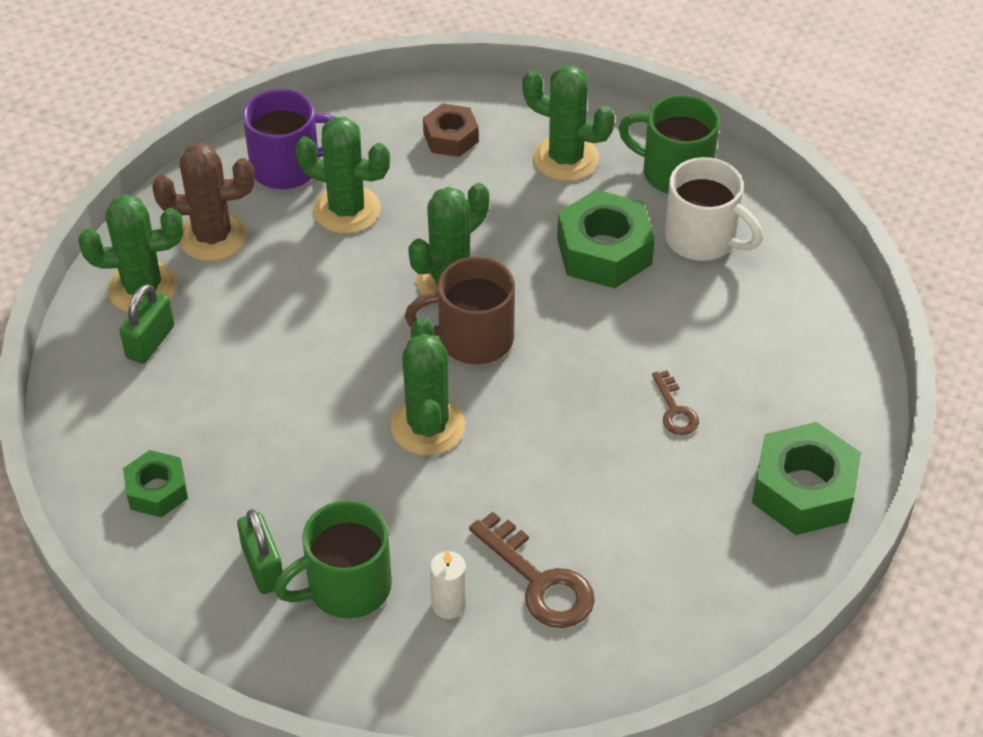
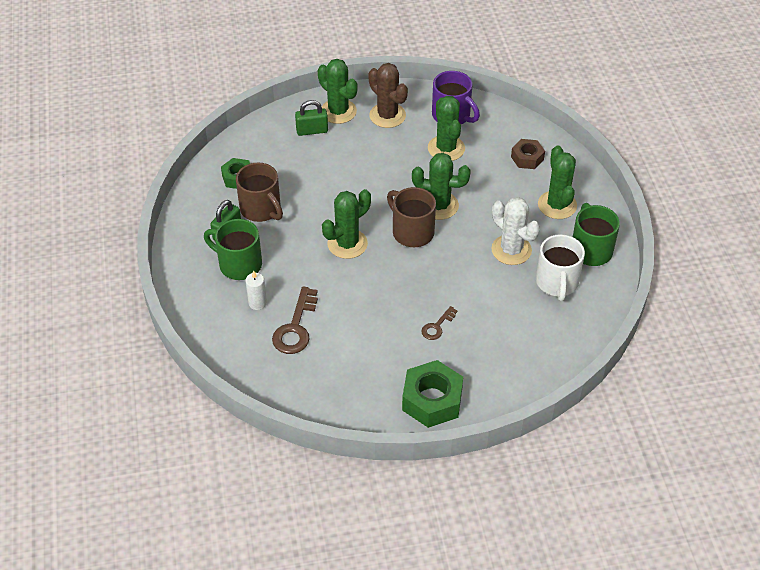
camera: 55 degrees right, 0 degrees up
green nut [557,190,655,288] -> white cactus [491,197,540,265]
none -> brown mug [236,163,283,222]

